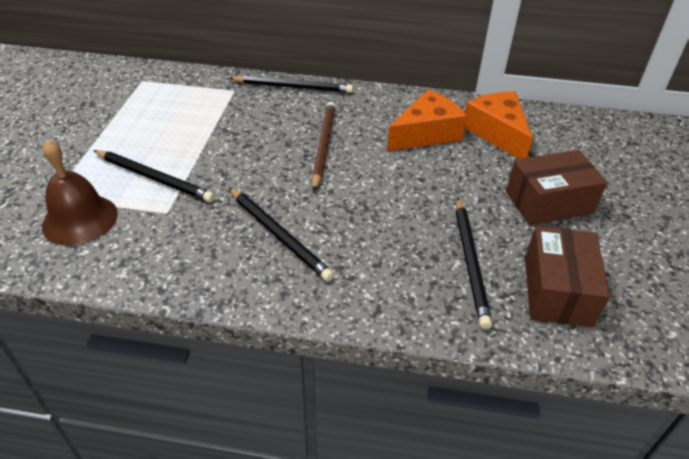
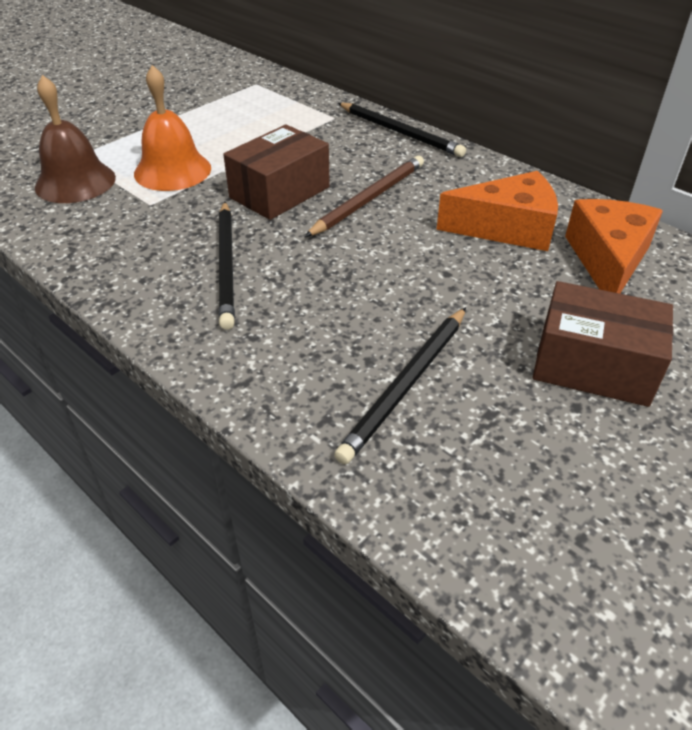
camera: 35 degrees right, 0 degrees up
black pencil [93,150,215,202] -> orange bell [134,65,211,191]
brown box [525,226,610,328] -> brown box moved to [223,124,330,220]

